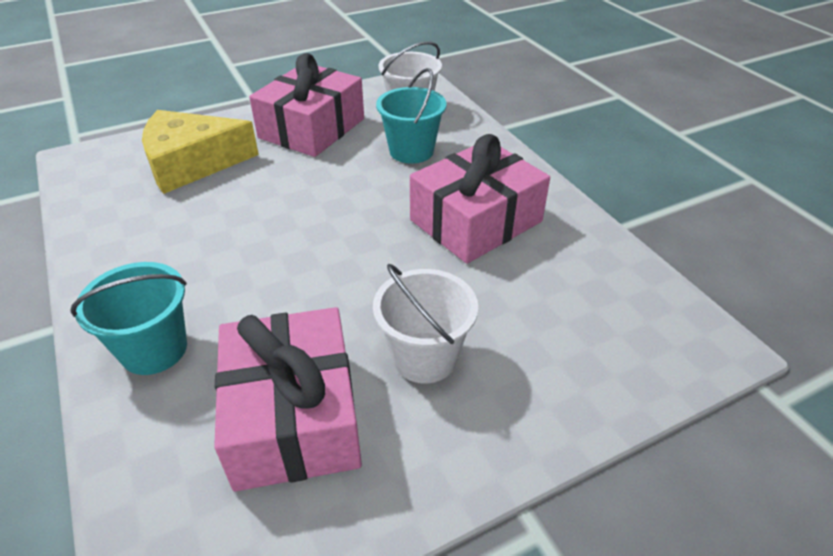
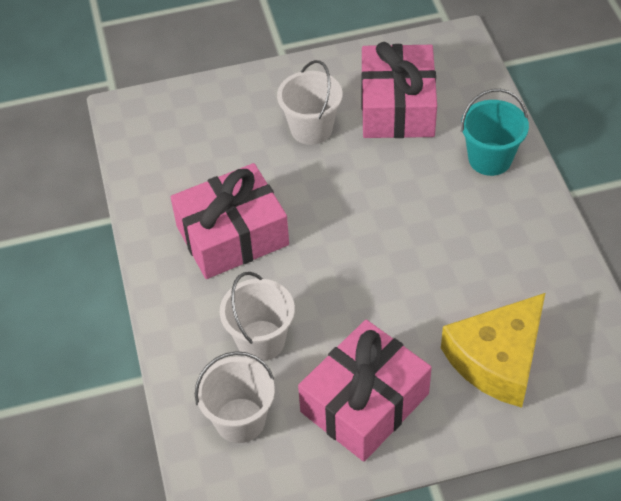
camera: 165 degrees left, 10 degrees up
yellow cheese [142,110,259,194] -> yellow cheese turned 135 degrees clockwise [441,293,545,408]
turquoise bucket [376,68,446,163] -> white bucket [220,272,295,362]

